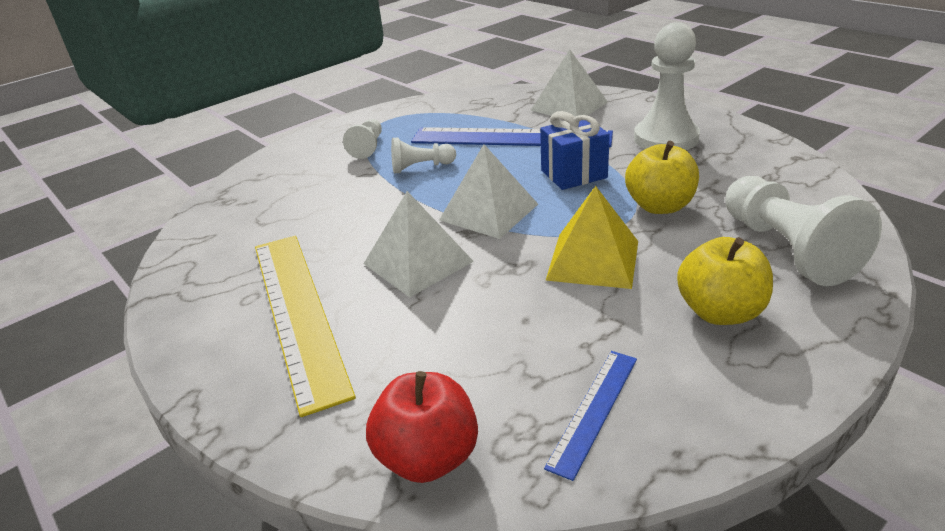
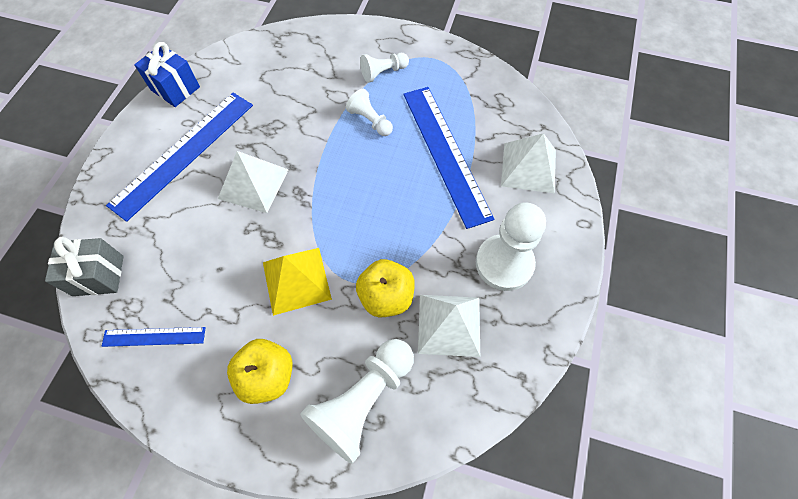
camera: 55 degrees right, 30 degrees up
yellow ruler [255,236,356,417] -> blue ruler [106,93,253,222]
red apple [366,371,478,483] -> grey gift [45,237,124,296]
white pyramid [439,144,538,239] -> white pyramid moved to [418,295,480,357]
blue gift [540,111,610,190] -> blue gift moved to [134,42,200,107]

